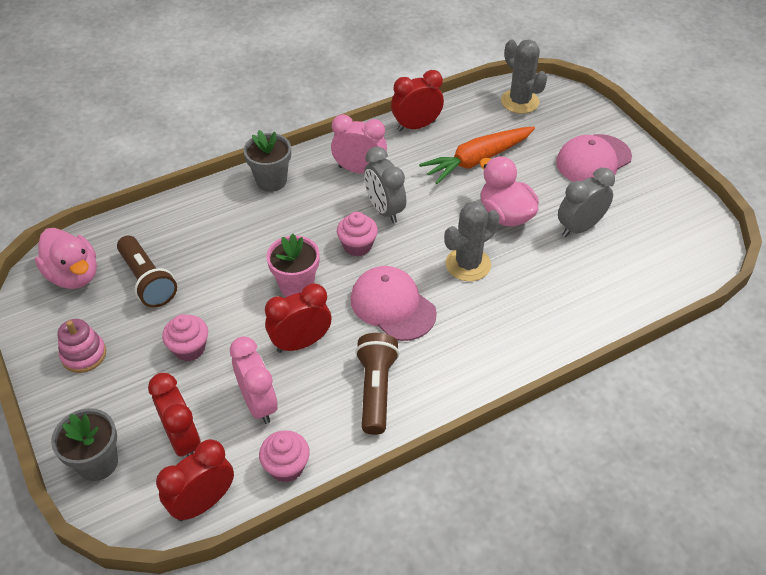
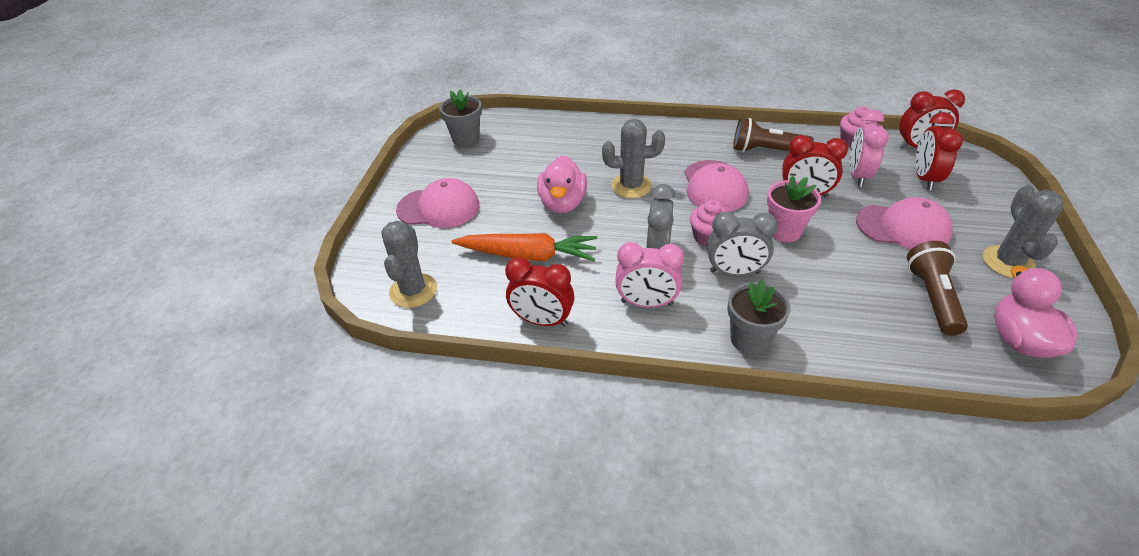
camera: 140 degrees left, 5 degrees down
grey flower pot [51,408,118,481] -> grey flower pot moved to [439,89,482,147]
pink stacking toy [57,319,106,373] -> grey cactus [983,185,1063,278]
pink cupcake [162,314,208,361] -> pink cap [856,197,953,250]
pink clock [331,114,387,173] -> pink clock turned 45 degrees counterclockwise [615,242,684,307]
brown flashlight [355,333,400,435] -> brown flashlight turned 60 degrees clockwise [733,118,814,152]
grey clock [558,168,615,237] -> grey clock moved to [707,212,778,276]

